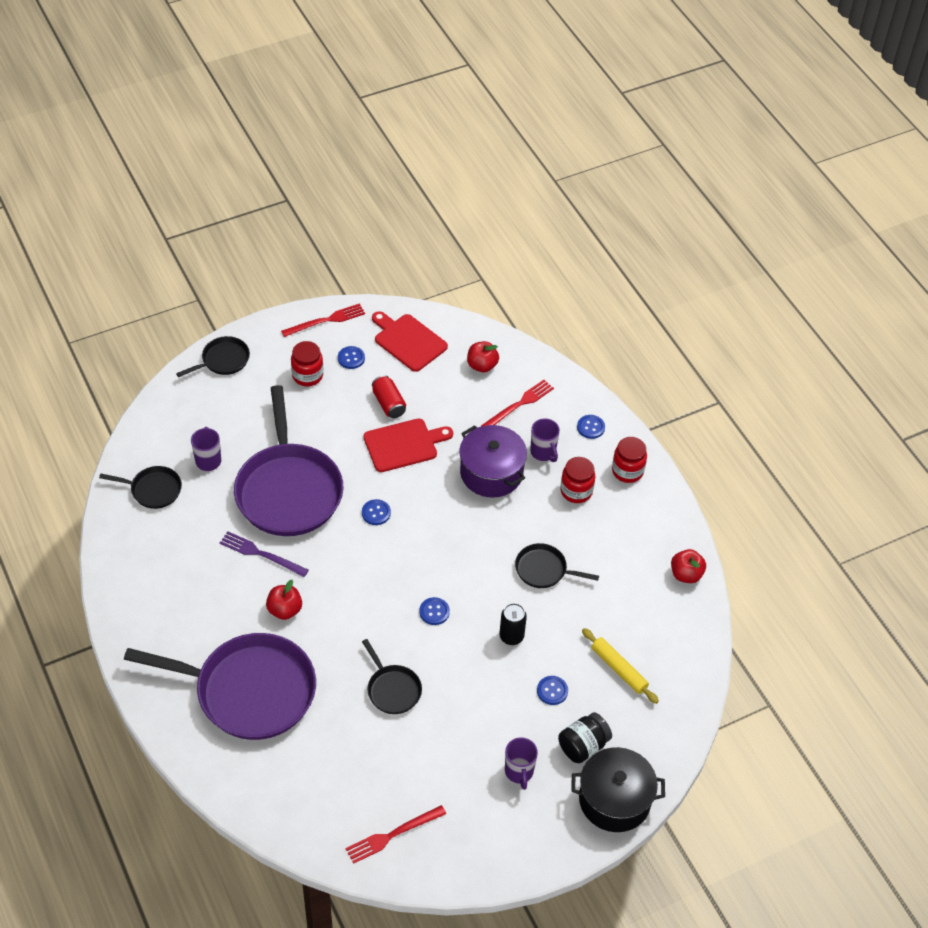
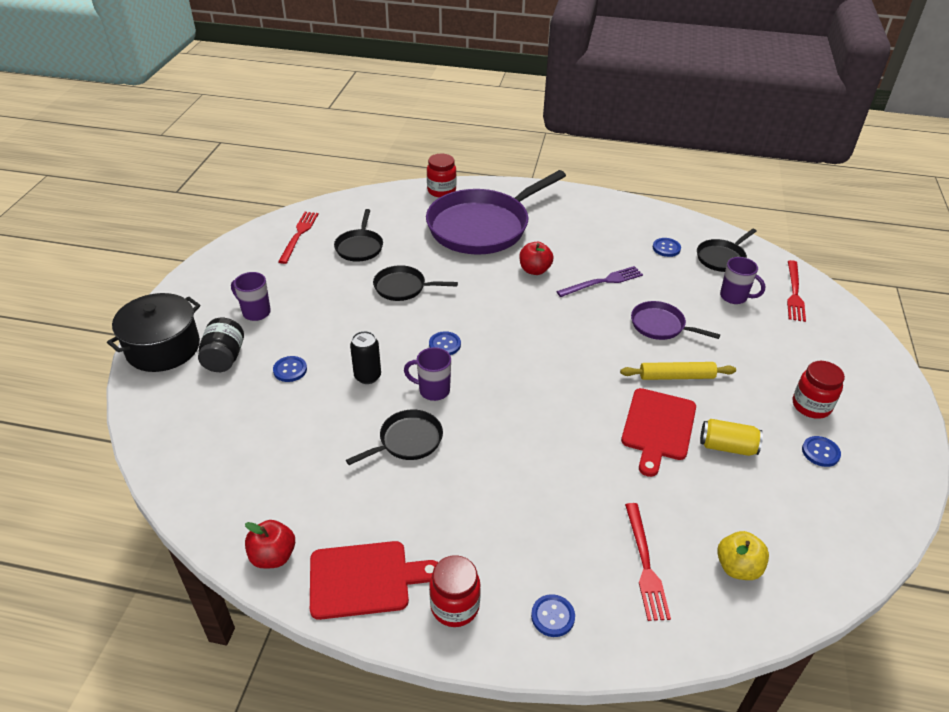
camera: 130 degrees right, 10 degrees down
black pan [176,336,250,377] -> black pan moved to [334,209,383,262]
purple pan [234,385,343,536] -> purple pan [631,301,720,340], size x0.46
red fork [281,303,365,337] -> red fork moved to [787,260,806,322]
blue button [362,499,391,525] -> blue button moved to [653,238,681,257]
red cutting board [372,311,448,372] -> red cutting board moved to [310,541,438,620]
red can [372,375,406,418] -> yellow can [700,419,763,456]
purple pot [459,425,527,498] -> none
red apple [467,341,499,373] -> yellow apple [717,531,769,580]
purple mug [530,418,560,462] -> purple mug moved to [404,347,451,401]
red jar [561,457,595,503] -> red jar moved to [427,154,457,198]
yellow rolling pin [582,628,659,704] -> yellow rolling pin moved to [620,362,736,380]

